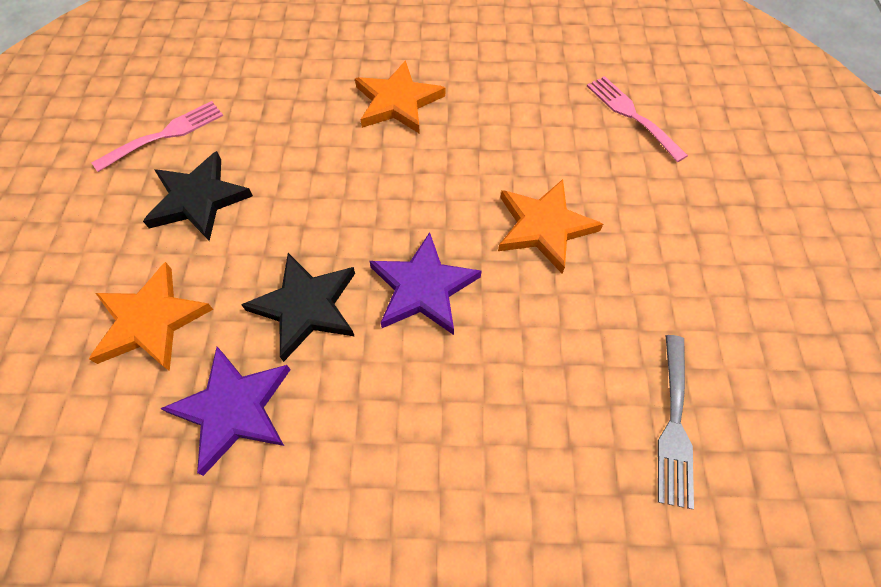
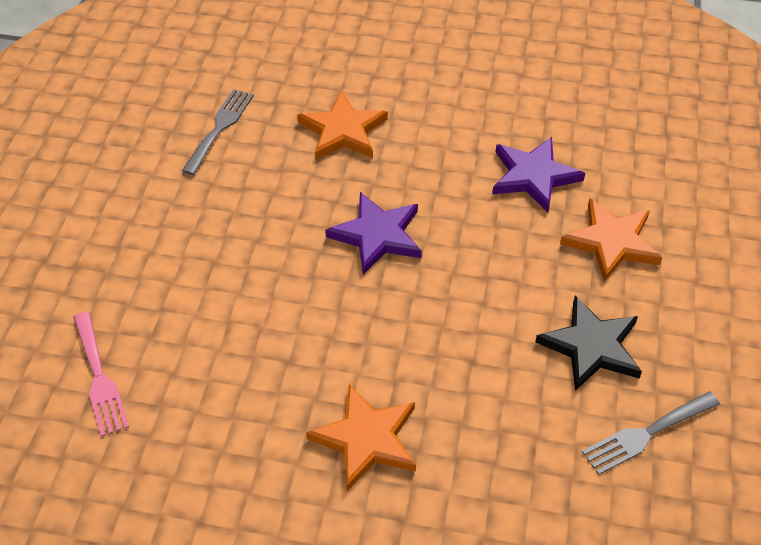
camera: 170 degrees left, 10 degrees down
pink fork [91,101,223,172] -> grey fork [582,391,720,475]
black star [241,253,355,362] -> none
orange star [498,179,603,274] -> orange star moved to [297,91,388,160]

